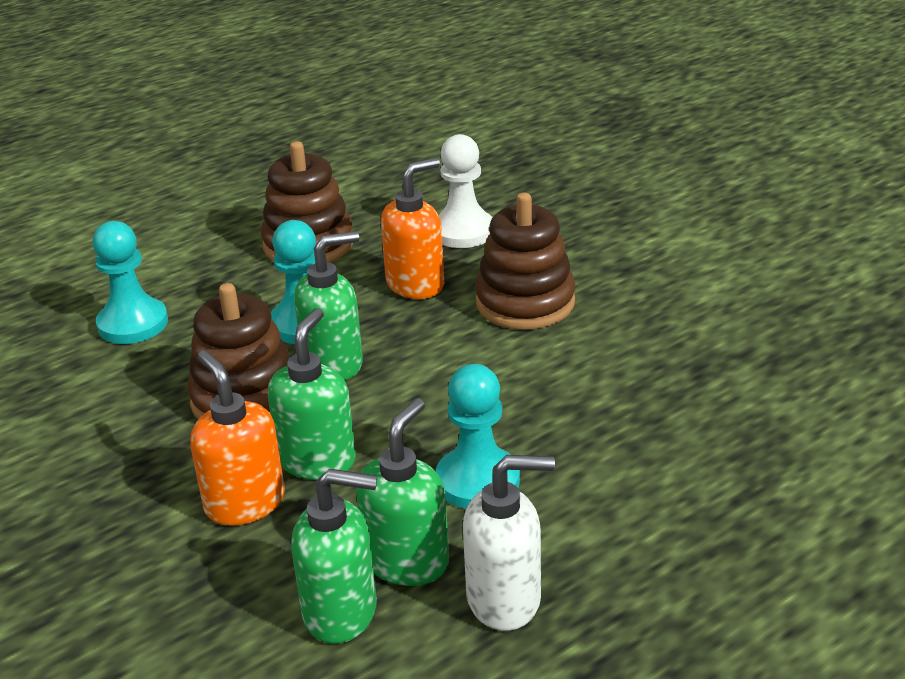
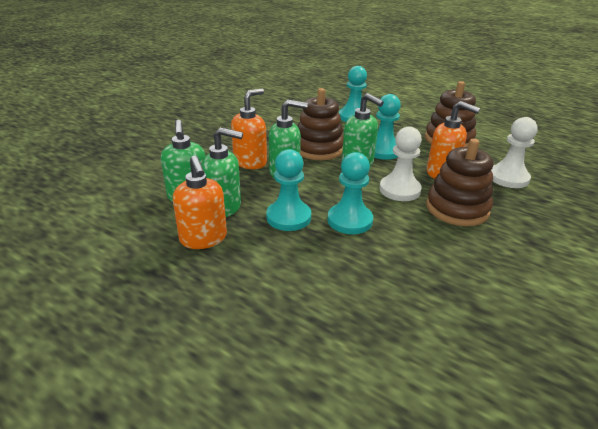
camera: 70 degrees right, 0 degrees up
white soap dispenser [463,455,555,631] -> orange soap dispenser [173,155,227,249]
none -> turquoise pawn [328,152,373,234]
none -> white pawn [379,126,422,201]

